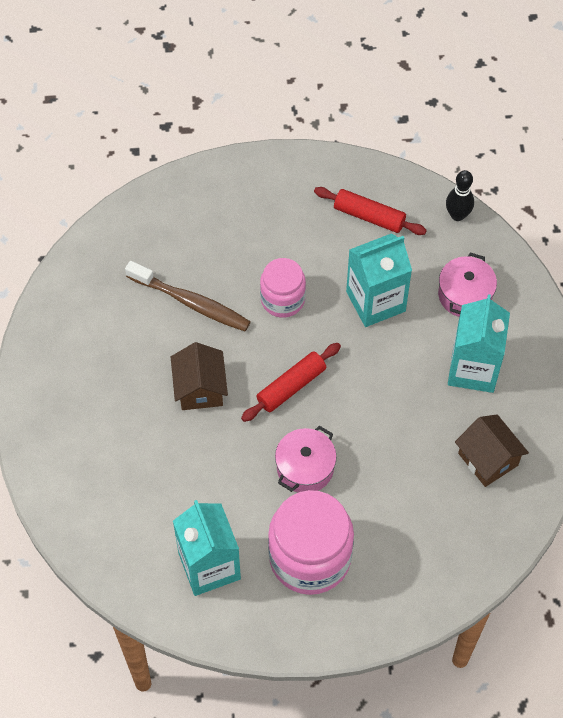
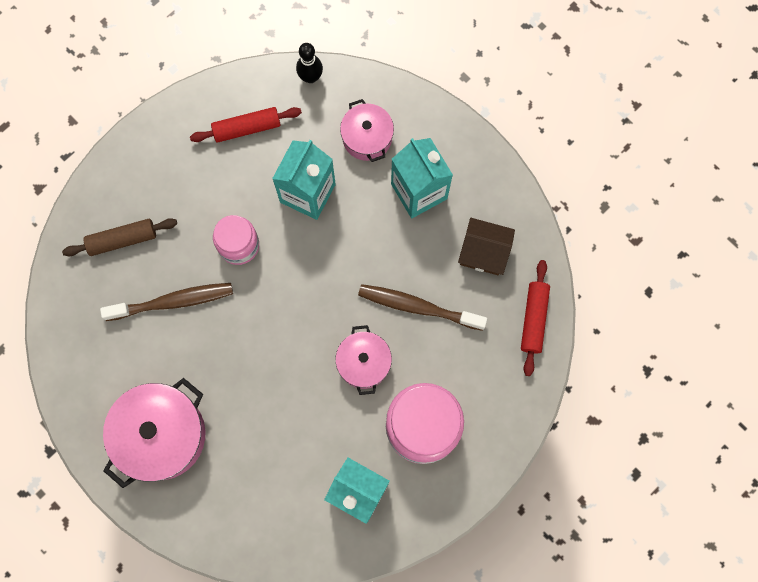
camera: 40 degrees left, 15 degrees up
brown house [171,342,228,410] -> none
red rolling pin [241,343,341,422] -> red rolling pin moved to [521,260,550,376]
none -> brown rolling pin [62,218,177,256]
none -> pink pot [103,378,205,488]
none -> brown toothbrush [358,284,487,331]

